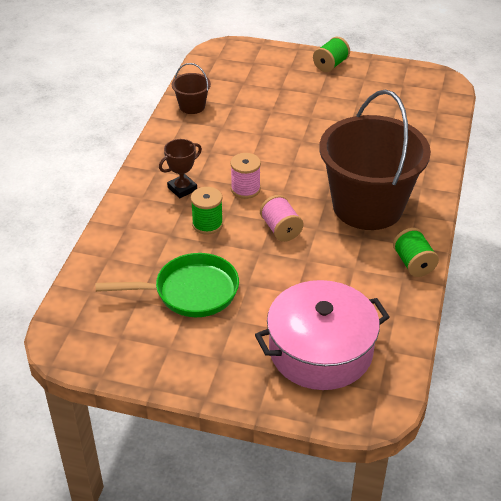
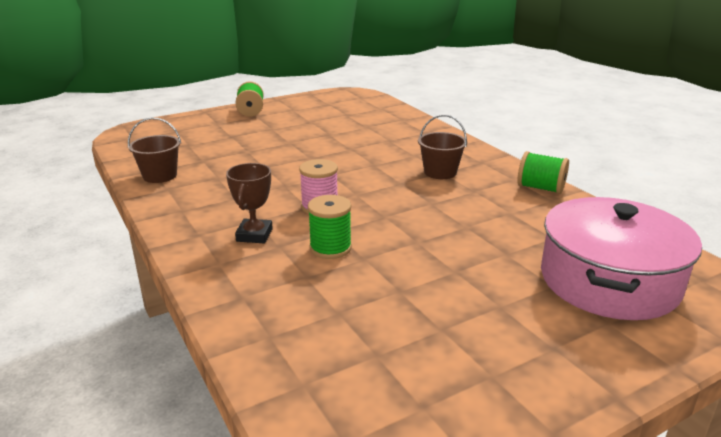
camera: 45 degrees left, 15 degrees down
green pan [96,253,239,317] -> none
pink spool [260,195,303,242] -> none
brown bucket [319,90,431,230] -> brown bucket [418,115,467,179], size x0.42

